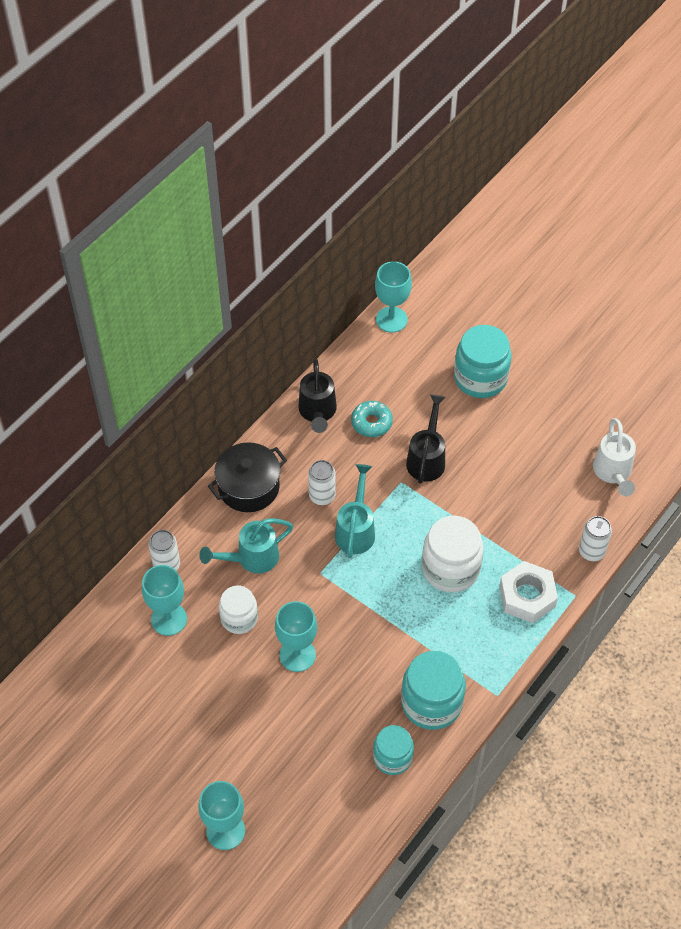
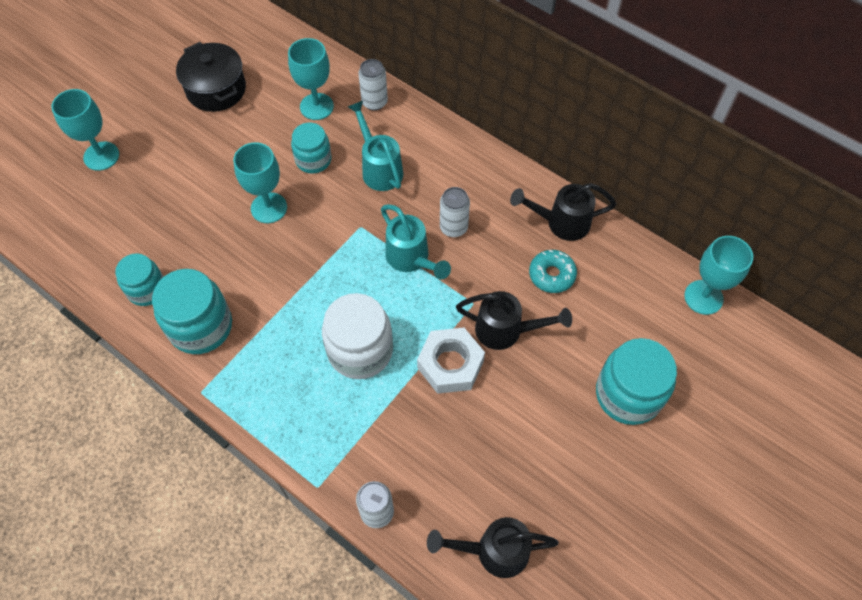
camera: 90 degrees right, 5 degrees up
black pot [208,442,287,512] -> black pot moved to [176,42,246,112]
white jar [219,586,258,634] -> turquoise jar [291,123,331,174]
turquoise watering can [335,464,375,558] -> turquoise watering can turned 45 degrees clockwise [381,204,451,280]
white nut [499,561,558,623] -> white nut moved to [417,328,485,394]
white watering can [593,418,636,496] -> black watering can [427,517,559,578]

